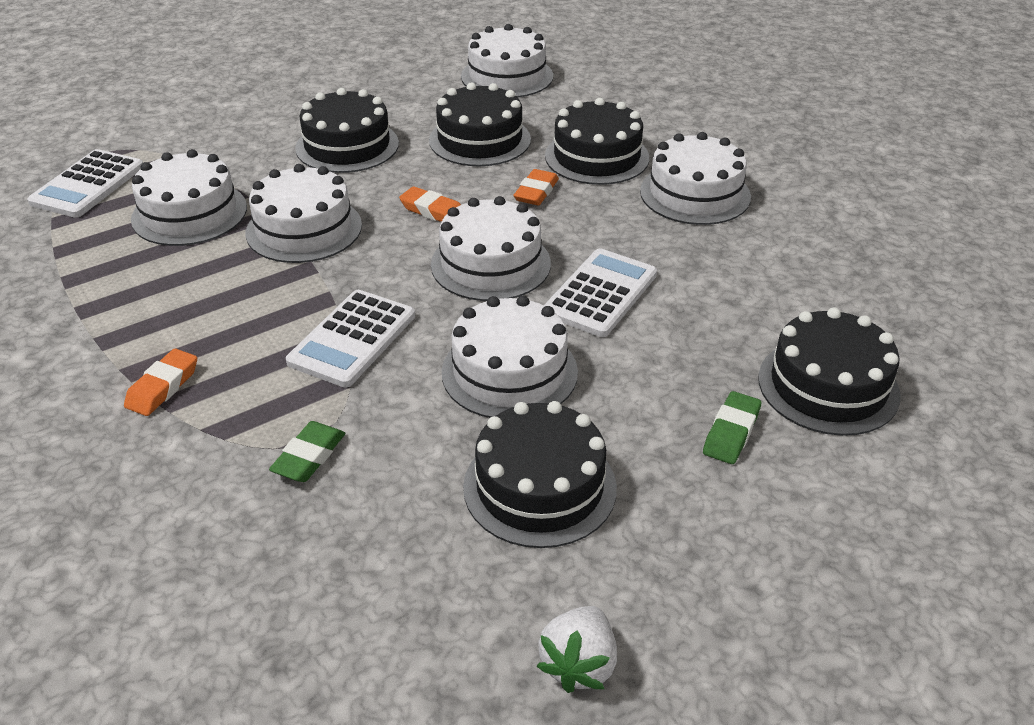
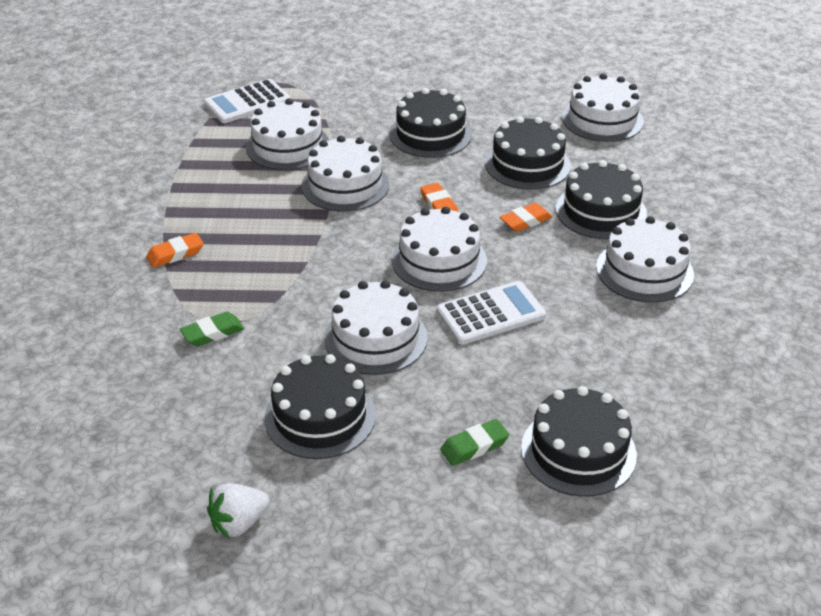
camera: 35 degrees right, 0 degrees up
white calculator [286,290,415,388] -> none

